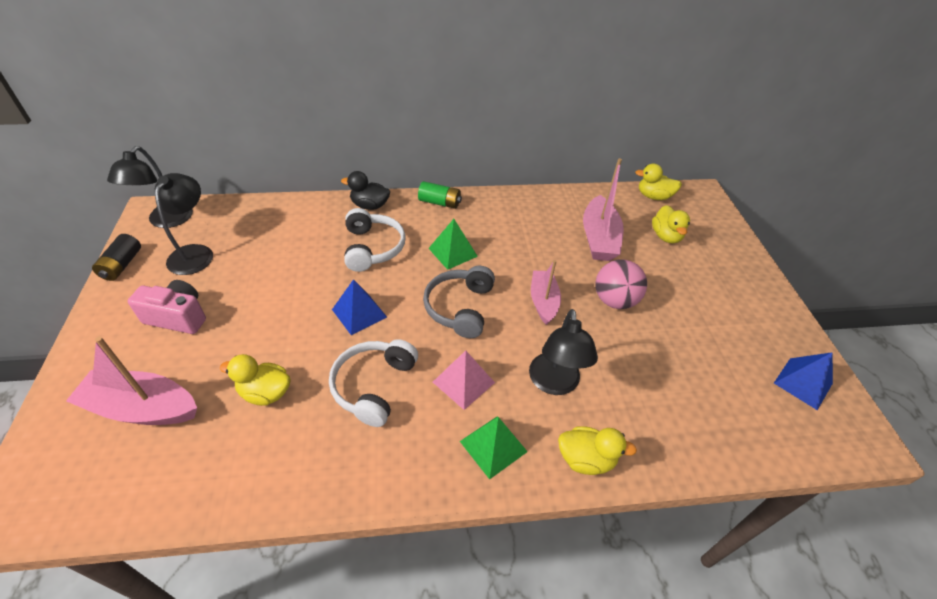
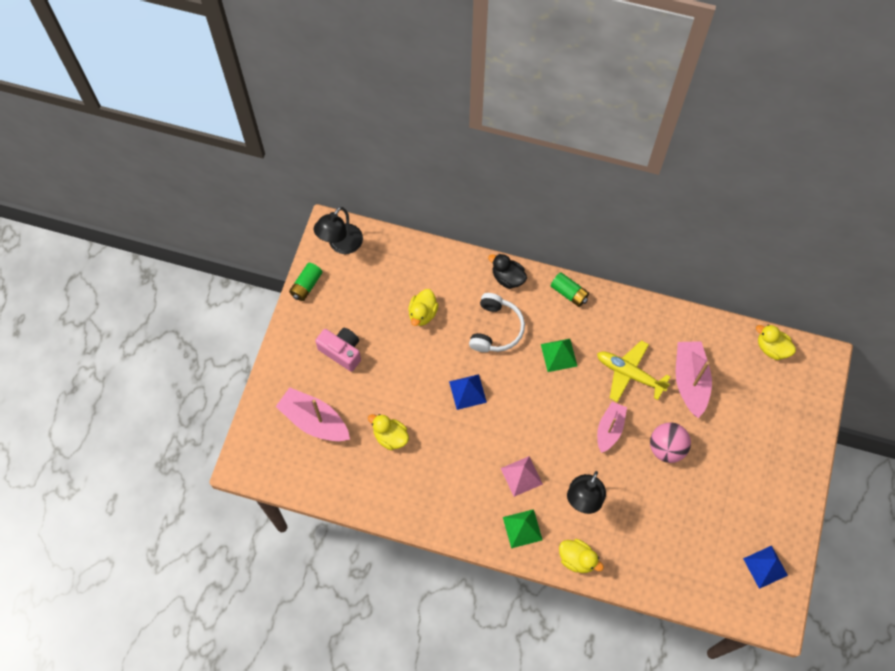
camera: 25 degrees right, 20 degrees up
black battery [92,234,141,281] -> green battery [289,263,322,301]
black lamp [155,173,213,275] -> none
white headphones [329,339,418,427] -> none
grey headphones [423,266,495,338] -> none
pink boat [583,158,624,261] -> pink boat turned 150 degrees clockwise [676,341,712,418]
yellow duck [652,205,690,244] -> yellow duck moved to [408,289,439,326]
none -> yellow plane [597,340,670,402]

